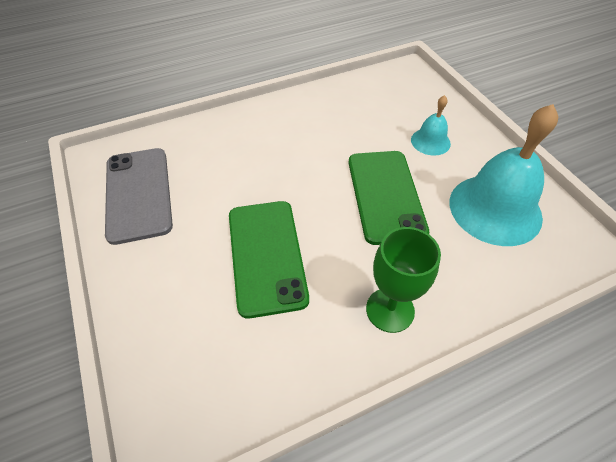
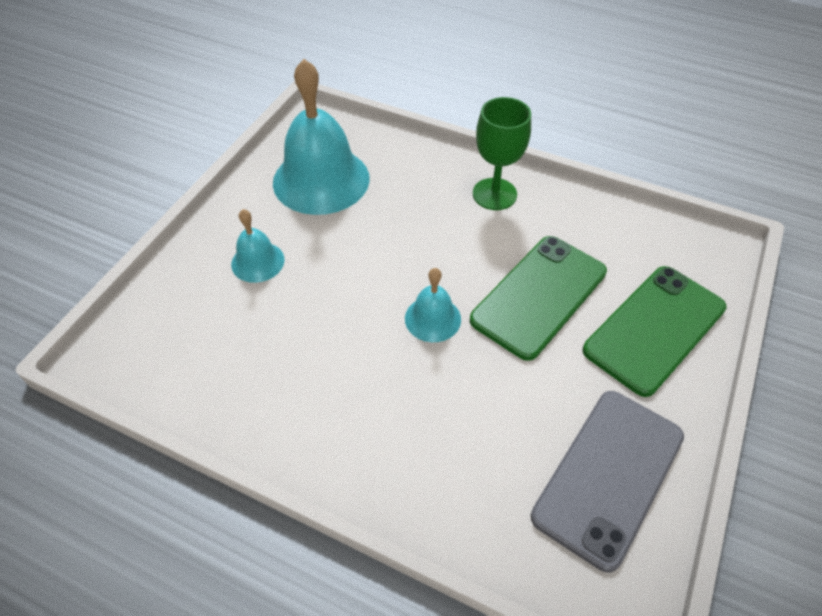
camera: 130 degrees left, 0 degrees up
green phone [349,151,429,245] -> green phone moved to [583,266,727,397]
none -> turquoise bell [405,268,461,342]

